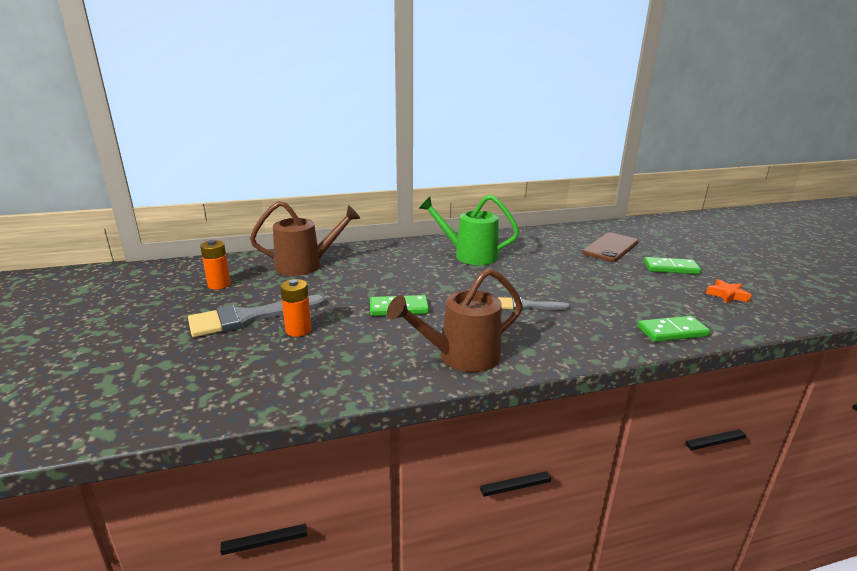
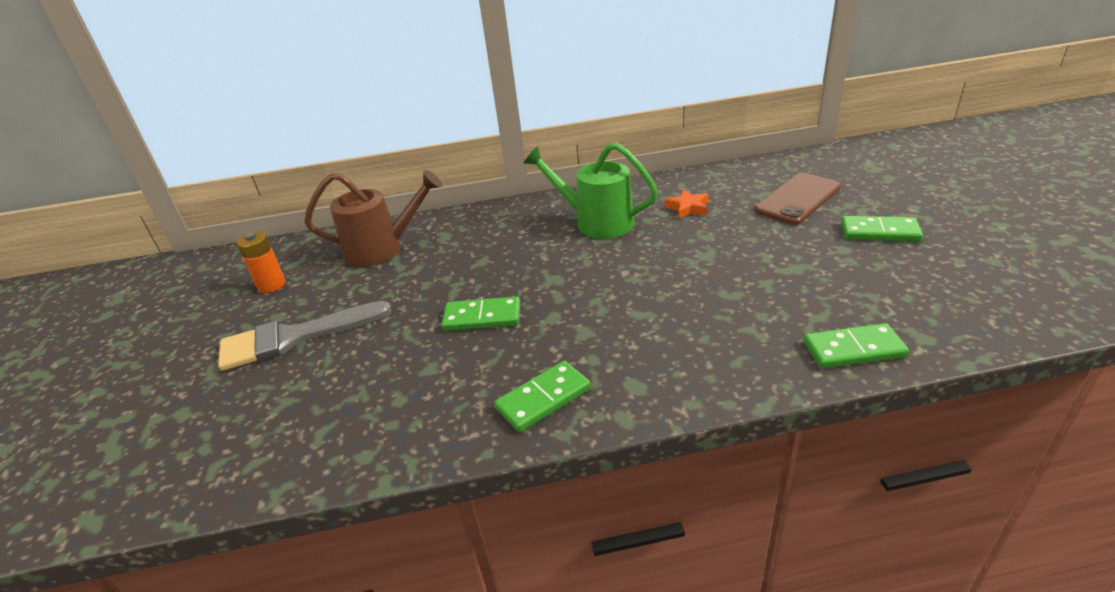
camera: 10 degrees right, 10 degrees up
orange battery [280,279,312,337] -> none
brown watering can [387,268,523,372] -> green domino [494,361,591,432]
grey brush [498,297,570,310] -> none
orange star [706,279,751,304] -> orange star moved to [665,189,709,219]

